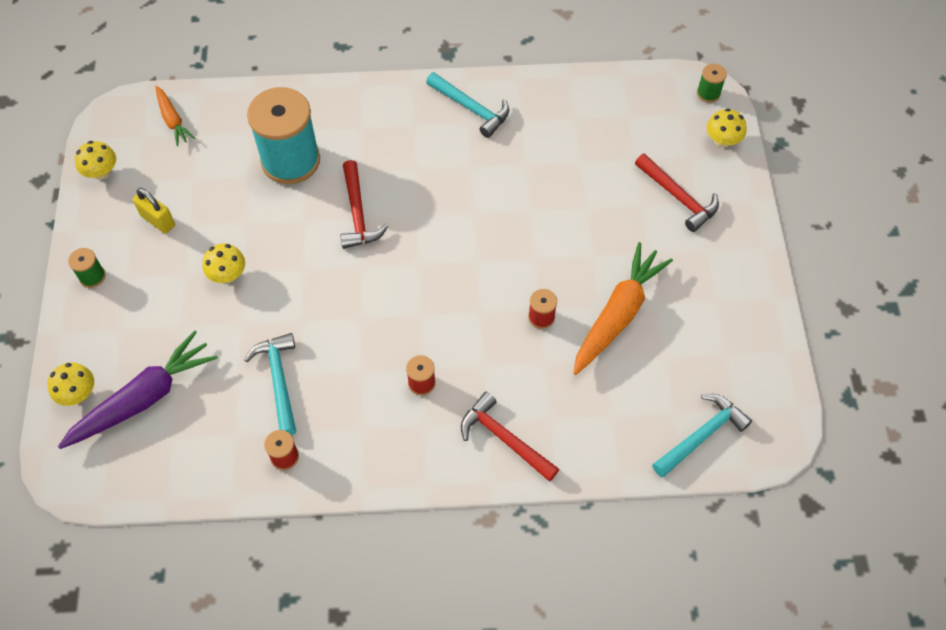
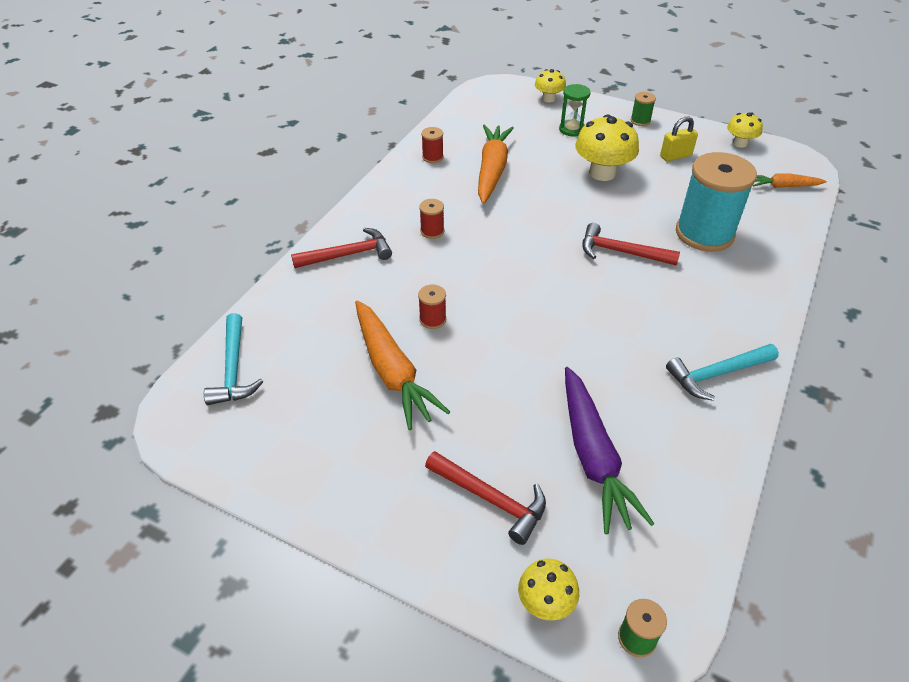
camera: 120 degrees right, 15 degrees down
purple carrot [58,330,218,449] -> purple carrot moved to [565,367,654,534]
yellow mushroom [202,243,245,283] -> yellow mushroom [575,114,639,181], size x1.75
turquoise hammer [244,333,296,435] -> orange carrot [478,125,514,204]
red hammer [635,154,719,232] -> red hammer turned 135 degrees counterclockwise [425,451,546,545]
none -> green hourglass [559,84,591,136]

